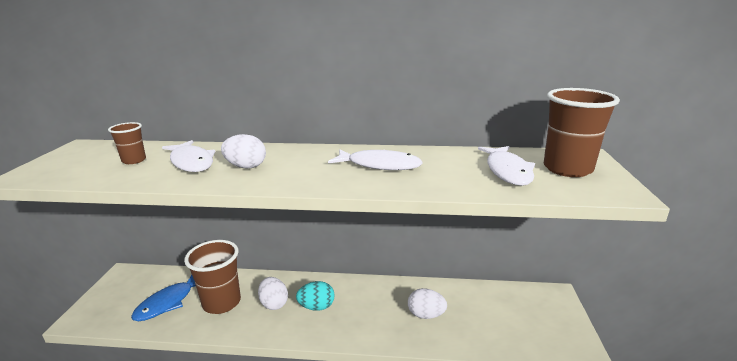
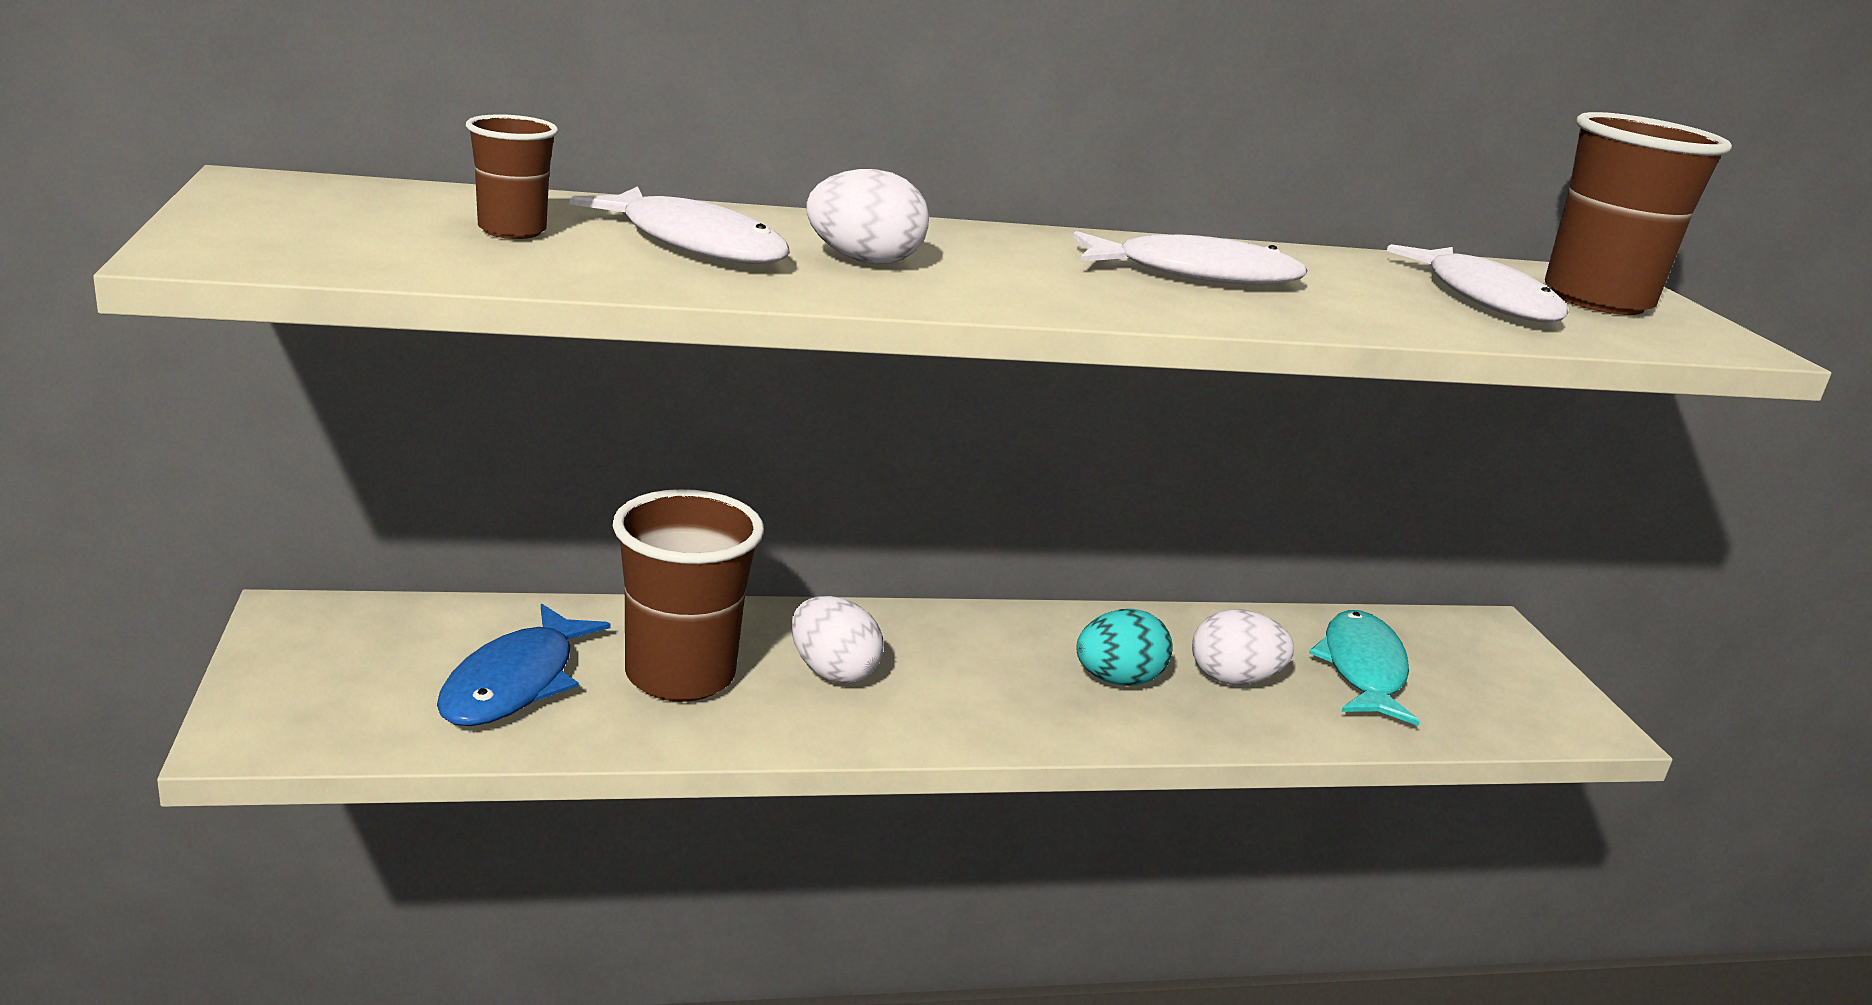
camera: 20 degrees left, 0 degrees up
turquoise egg [296,281,335,311] -> turquoise egg moved to [1076,609,1173,686]
none -> turquoise fish [1309,610,1420,726]

